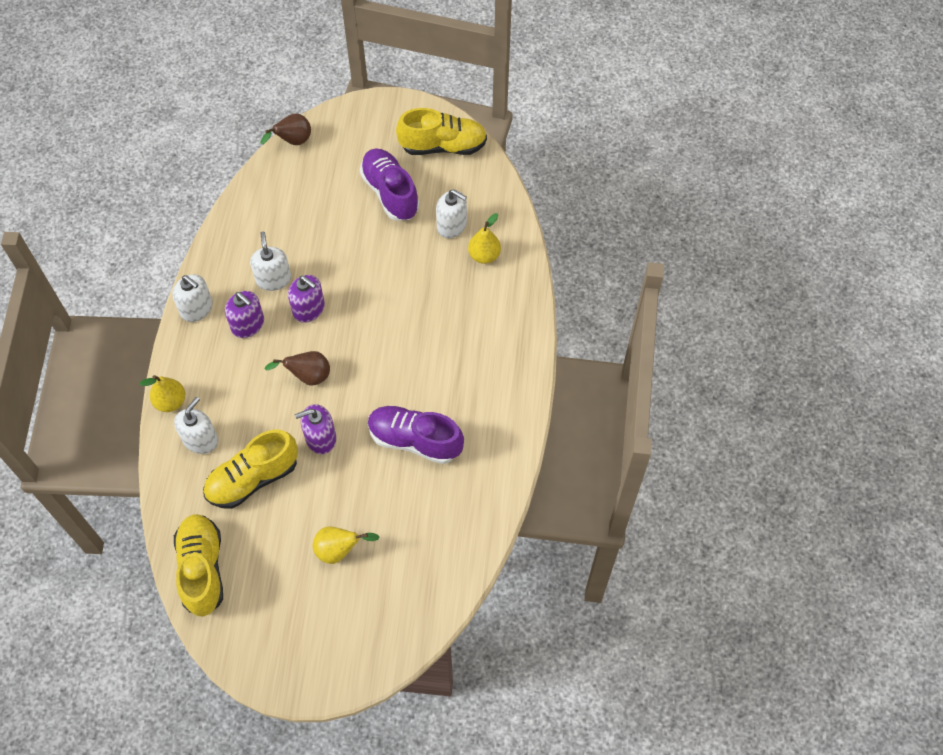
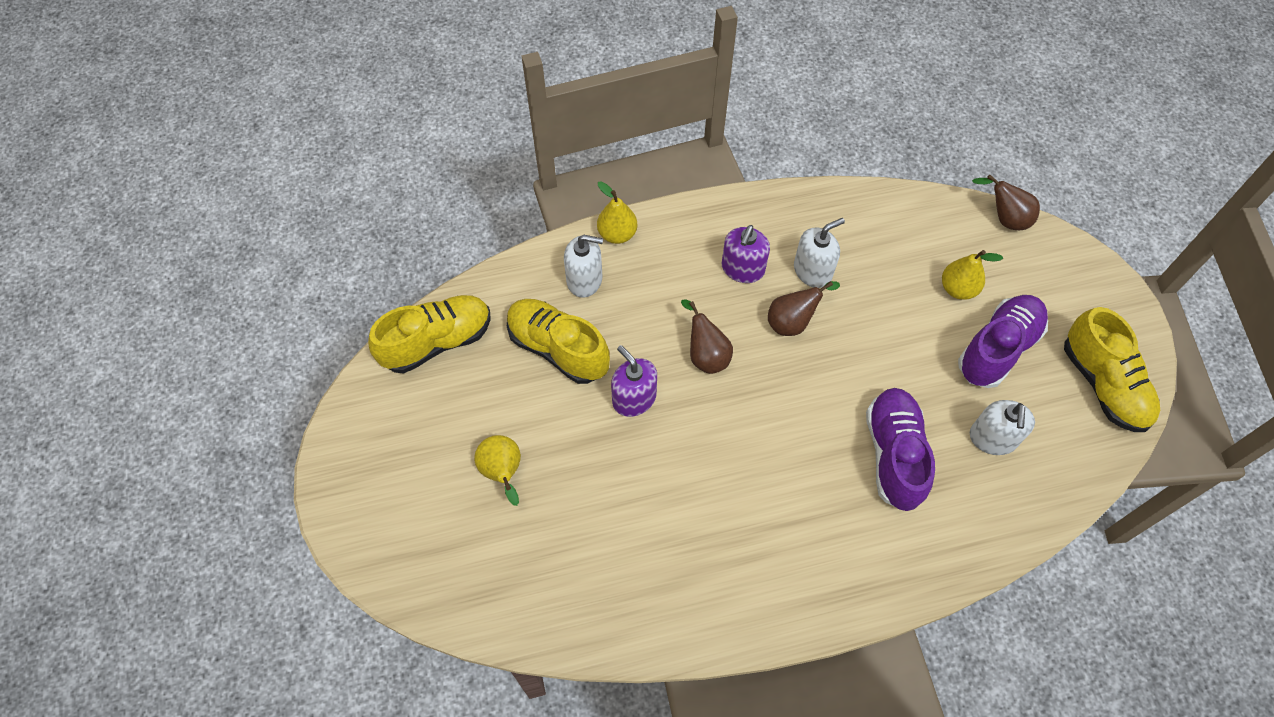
camera: 70 degrees right, 0 degrees up
white soap dispenser [172,274,213,322] -> none
purple soap dispenser [288,275,325,323] -> brown pear [768,281,840,336]
purple shoe [368,405,464,464] -> purple shoe moved to [866,388,935,511]
yellow pear [468,213,501,264] -> yellow pear moved to [942,250,1003,300]

